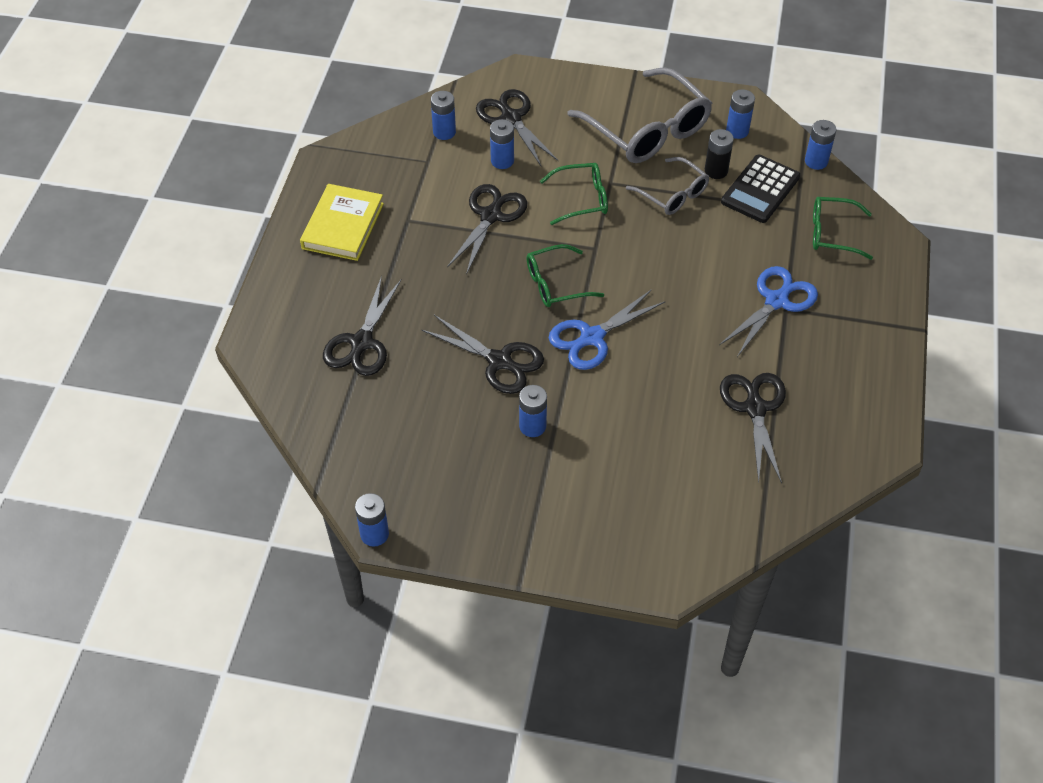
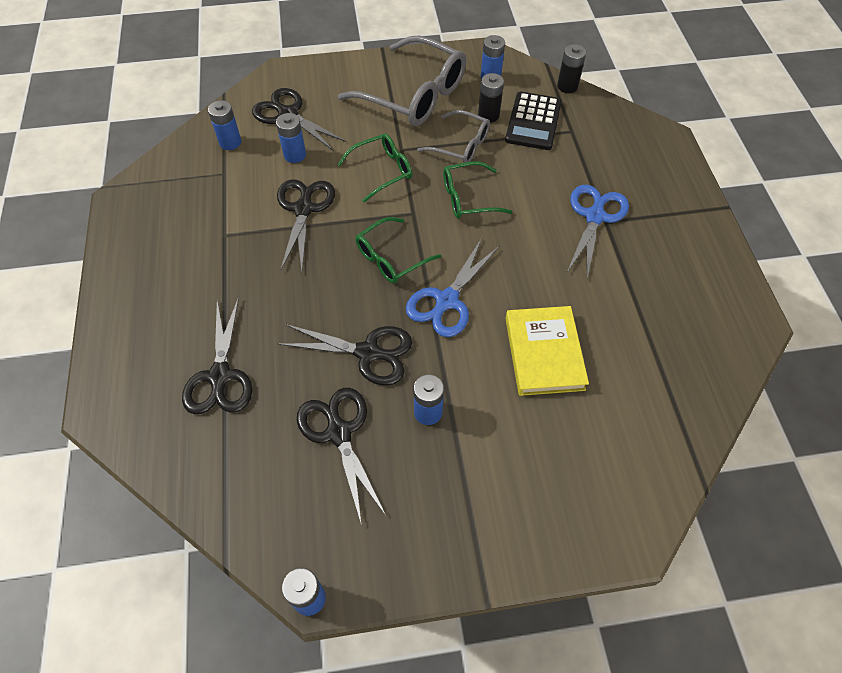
camera: 20 degrees left, 5 degrees up
yellow book [300,184,384,261] -> yellow book moved to [505,306,589,396]
black scissors [720,373,786,483] -> black scissors moved to [297,388,385,526]
blue battery [805,120,836,170] -> black battery [557,44,586,93]
green glasses [813,197,873,260] -> green glasses moved to [443,161,513,219]

